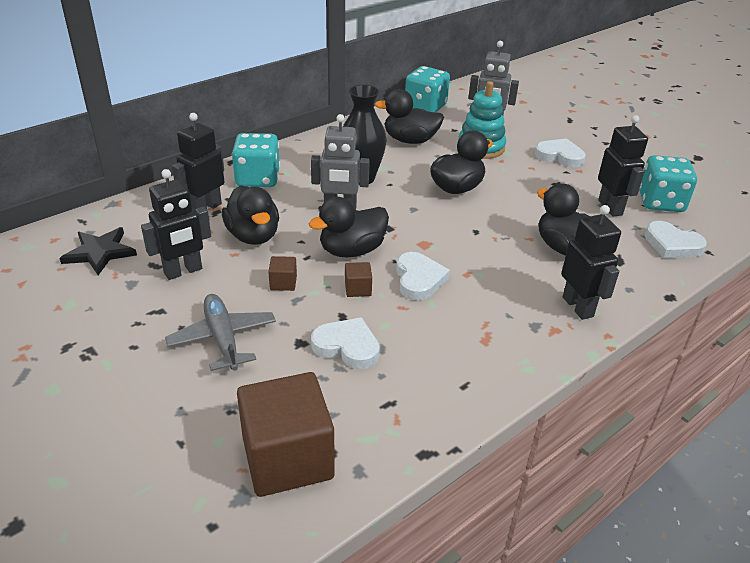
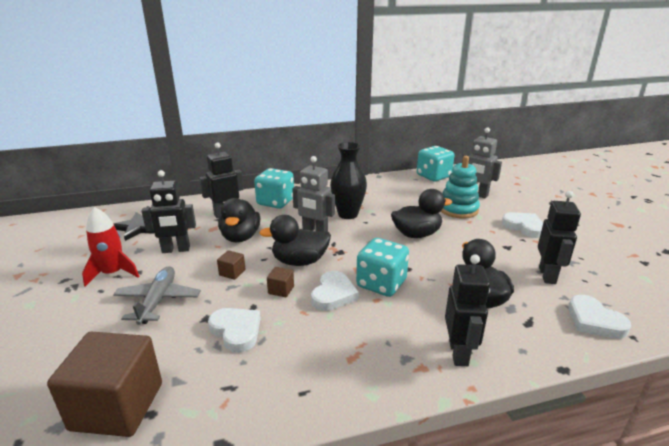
camera: 25 degrees right, 10 degrees down
black duck [375,89,444,144] -> none
turquoise dice [639,155,697,212] -> turquoise dice moved to [356,238,409,297]
none -> red rocket [82,207,139,287]

